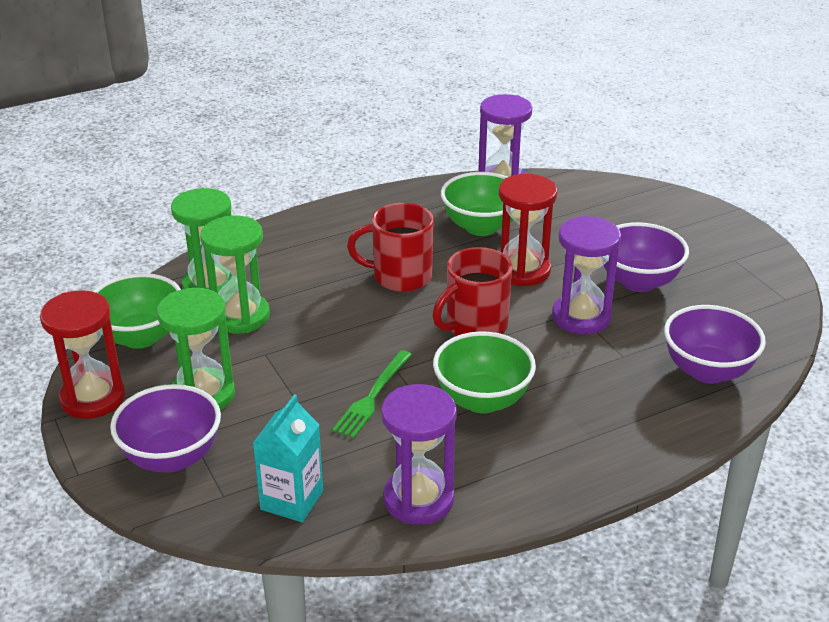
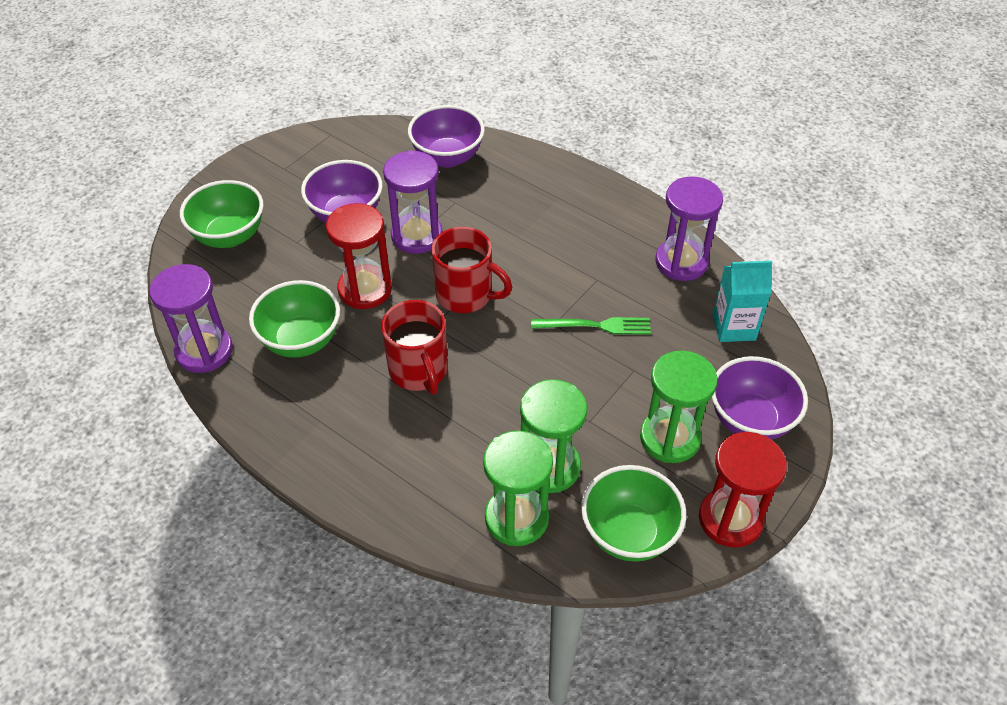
camera: 115 degrees left, 15 degrees up
green bowl [433,331,536,413] -> green bowl moved to [180,180,264,248]

